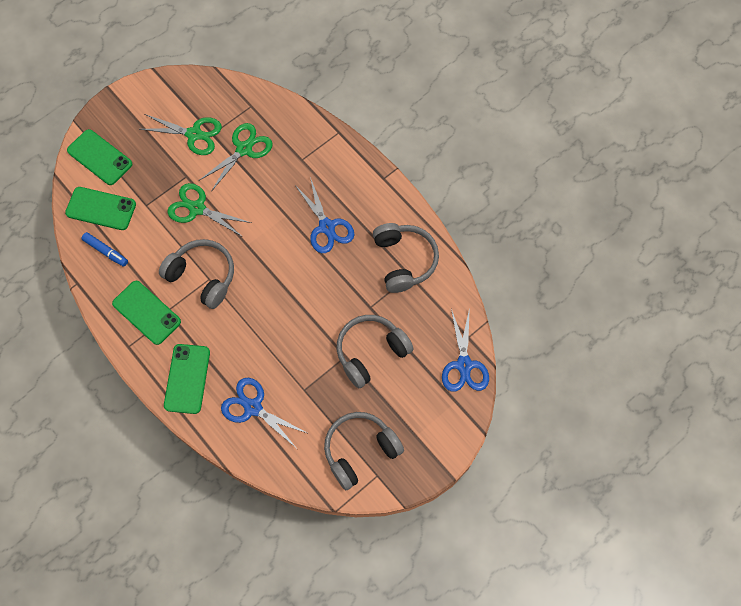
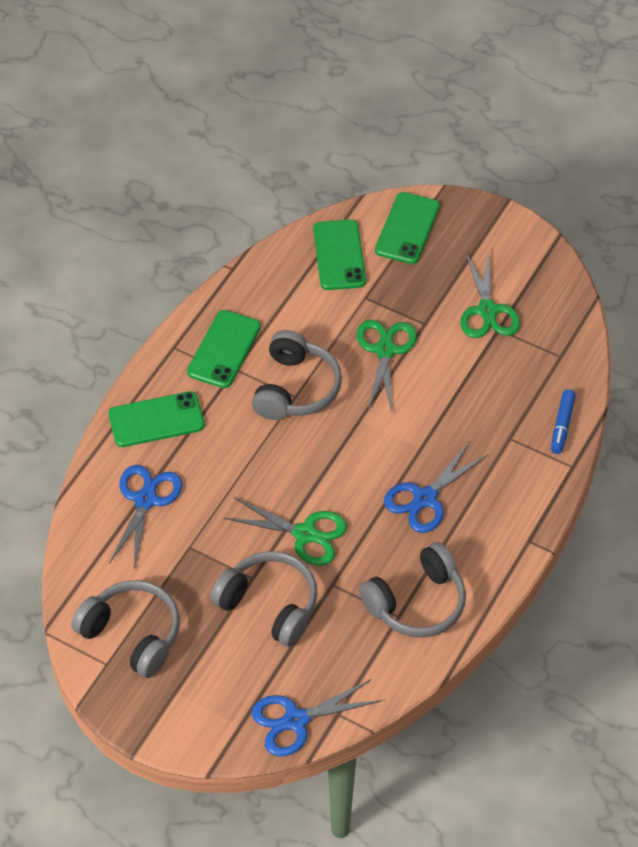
camera: 70 degrees right, 15 degrees down
blue marker [81,232,128,267] -> blue marker moved to [551,389,576,454]
green scissors [200,123,273,192] -> green scissors moved to [224,497,347,566]

